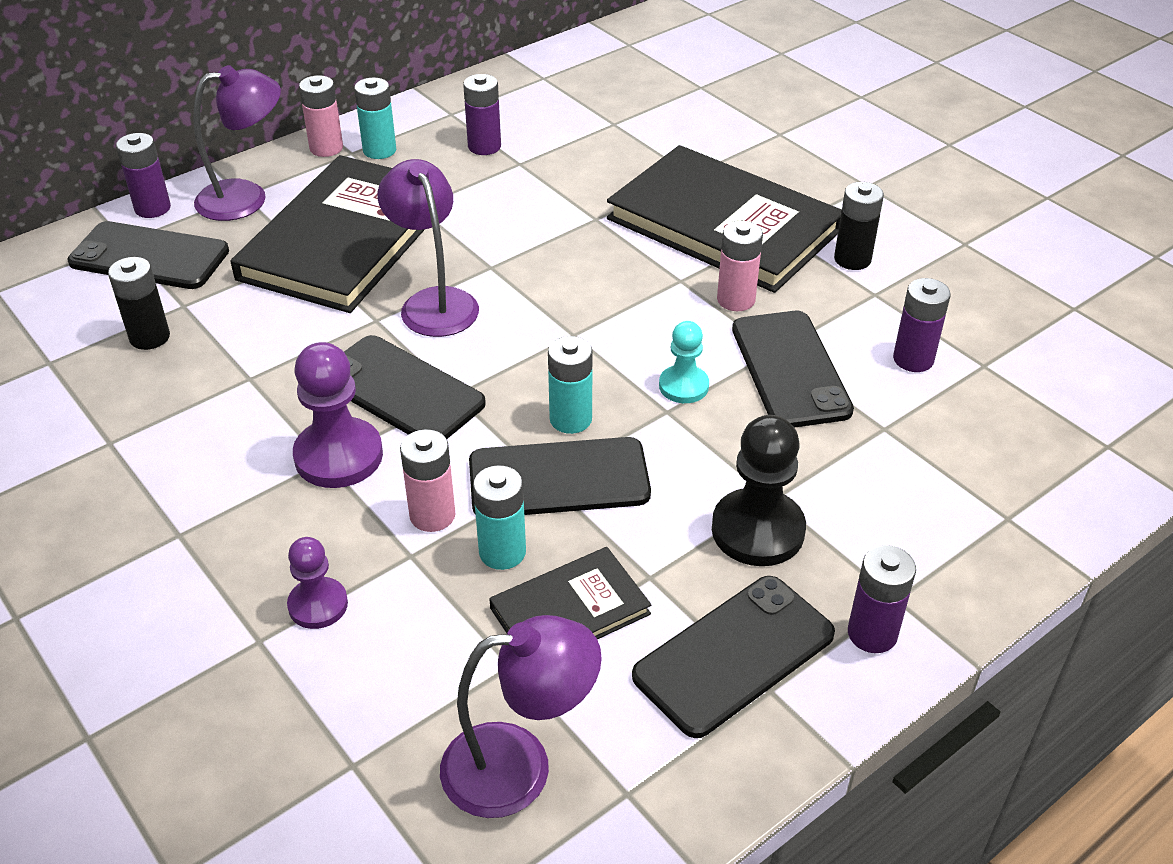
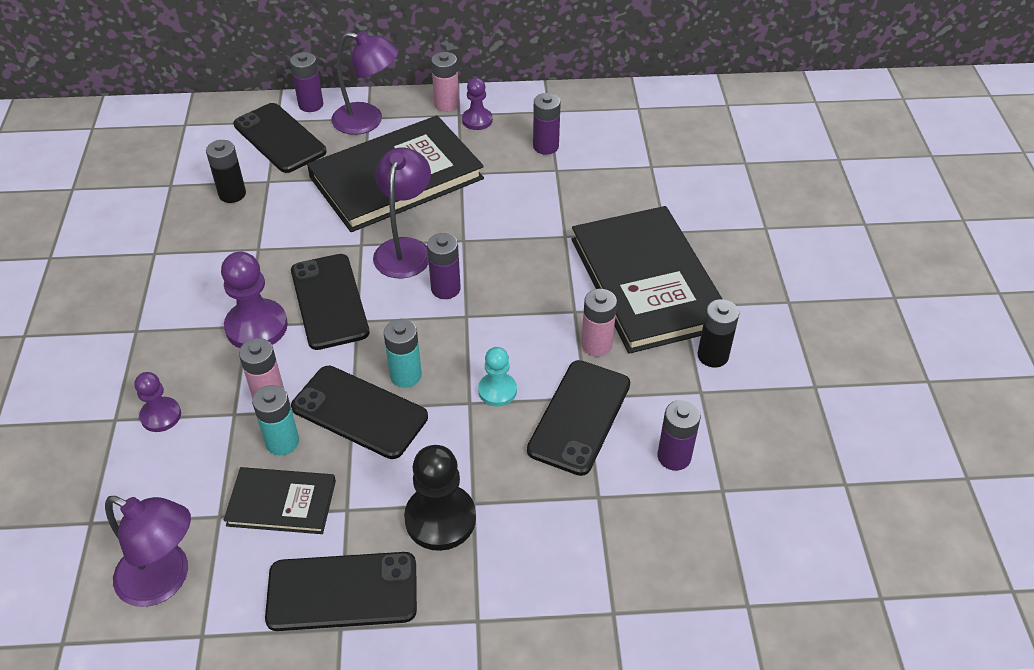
camera: 35 degrees right, 5 degrees up
turquoise battery [354,77,396,159] -> purple pawn [462,78,493,130]
purple battery [848,545,916,653] -> purple battery moved to [427,233,461,299]

